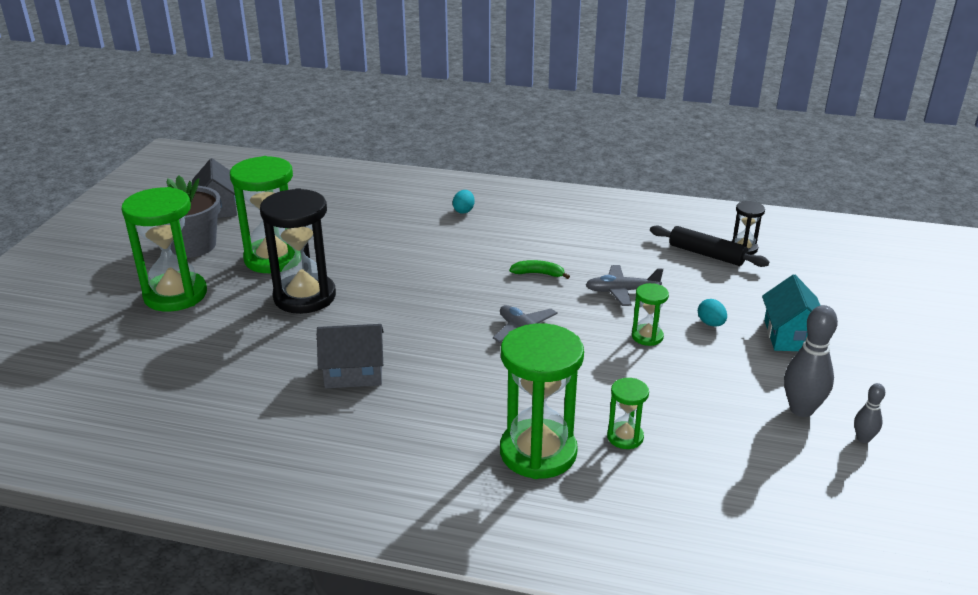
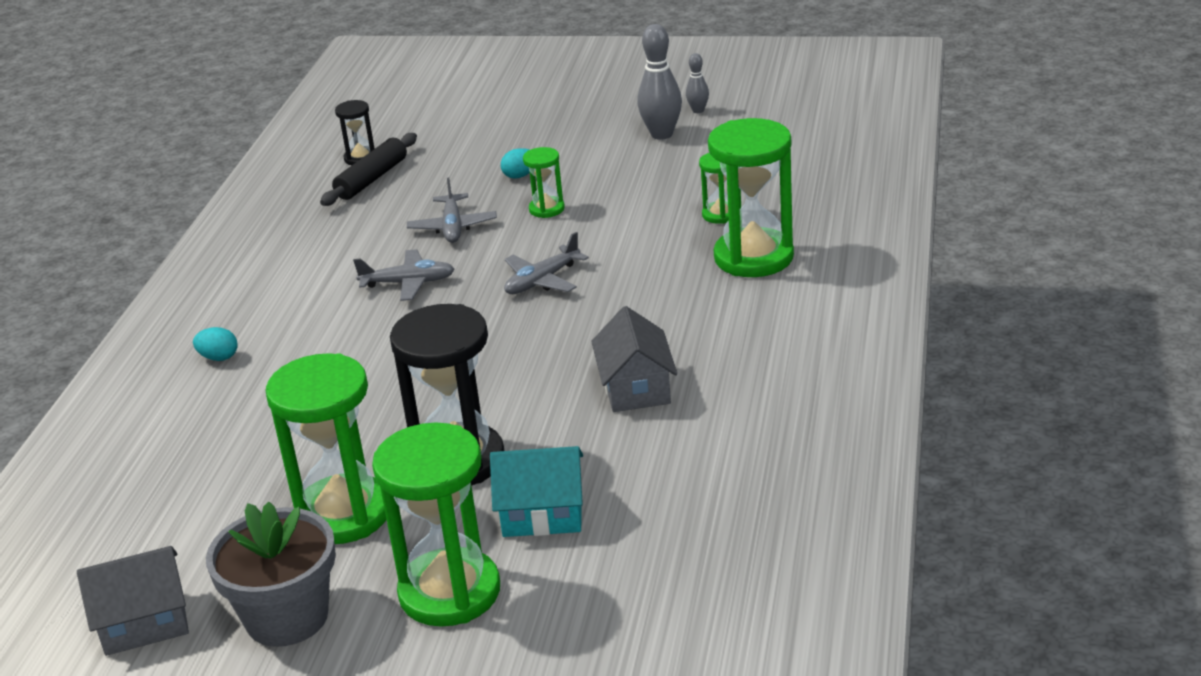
camera: 90 degrees left, 0 degrees up
green banana [509,260,570,279] -> grey plane [353,249,454,301]
turquoise house [762,275,821,351] -> turquoise house moved to [490,446,583,537]

